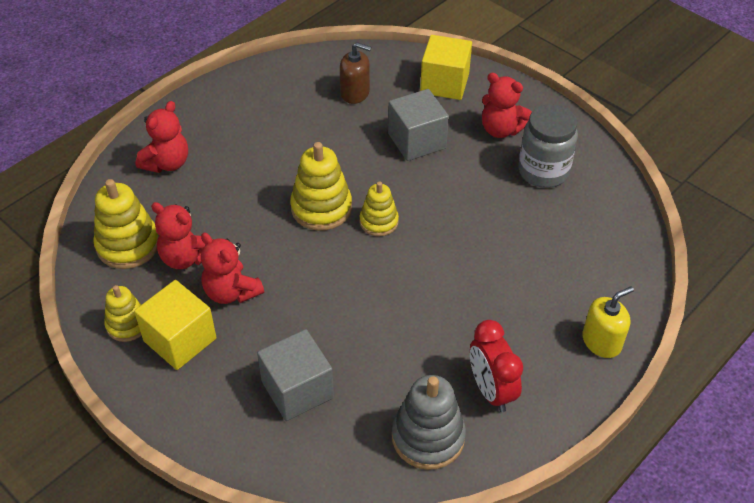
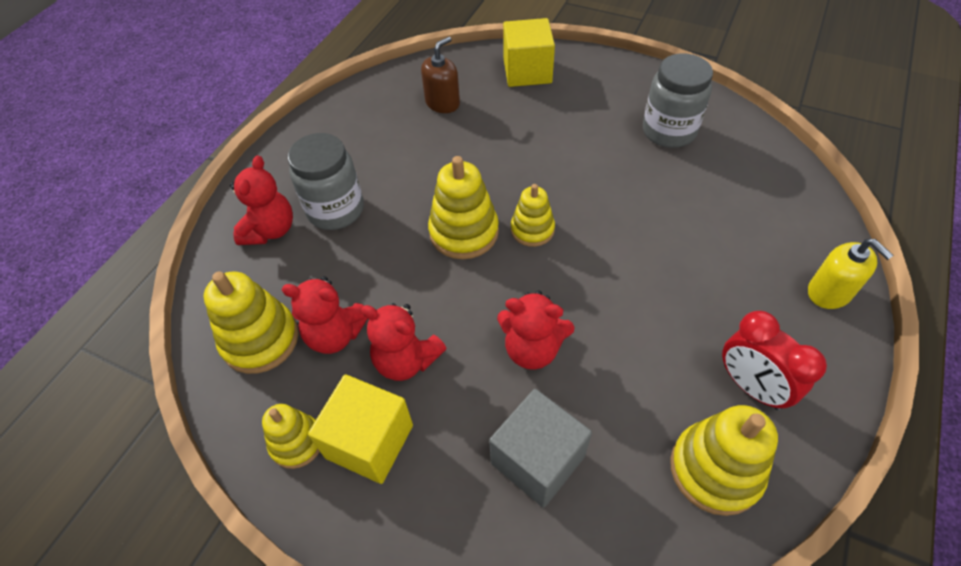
camera: 15 degrees left, 5 degrees up
brown soap dispenser [340,43,371,104] -> brown soap dispenser turned 45 degrees counterclockwise [421,37,460,113]
grey cube [388,89,449,161] -> none
grey stacking toy [392,375,466,470] -> yellow stacking toy [670,405,778,516]
red teddy bear [482,73,532,138] -> red teddy bear moved to [497,290,575,370]
yellow soap dispenser [582,286,634,358] -> yellow soap dispenser turned 105 degrees clockwise [808,239,894,309]
none -> grey jar [288,133,364,230]

